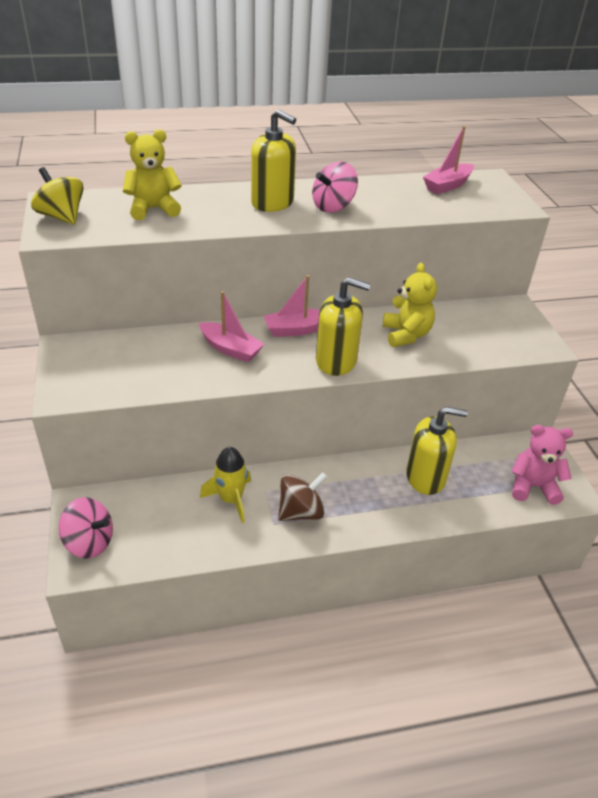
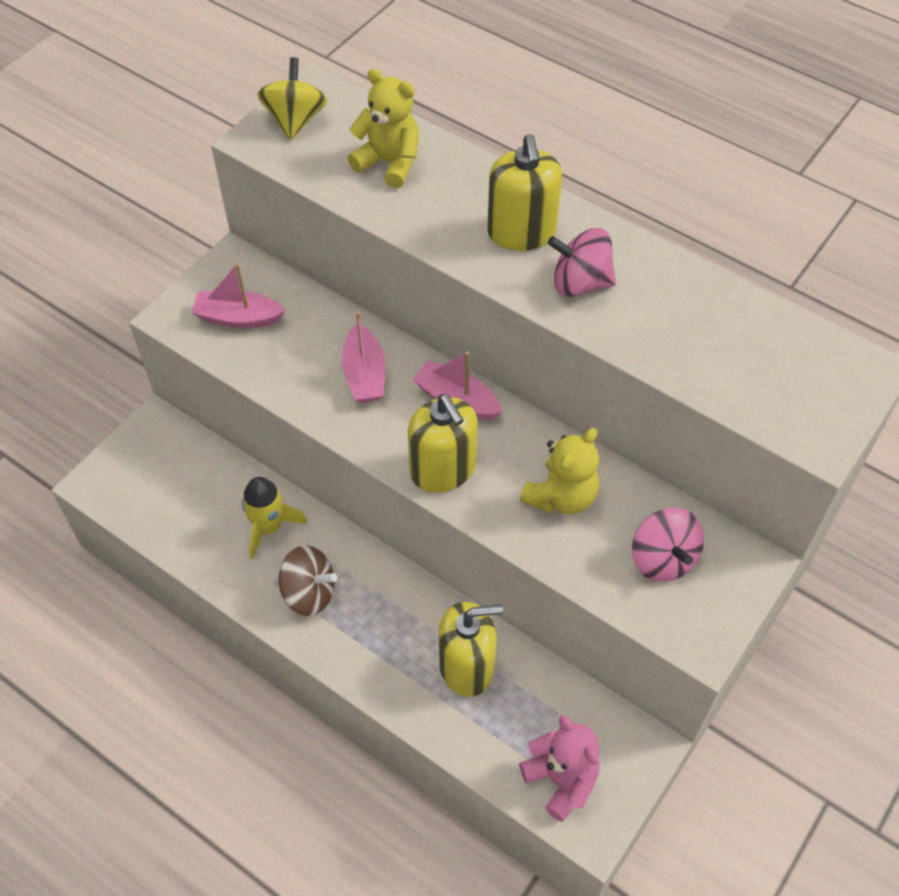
camera: 50 degrees right, 15 degrees up
pink spinning top [59,497,113,558] -> pink spinning top moved to [632,508,704,582]
yellow soap dispenser [406,407,468,495] -> yellow soap dispenser turned 60 degrees counterclockwise [439,602,503,697]
pink boat [423,126,474,194] -> pink boat moved to [191,263,286,328]

